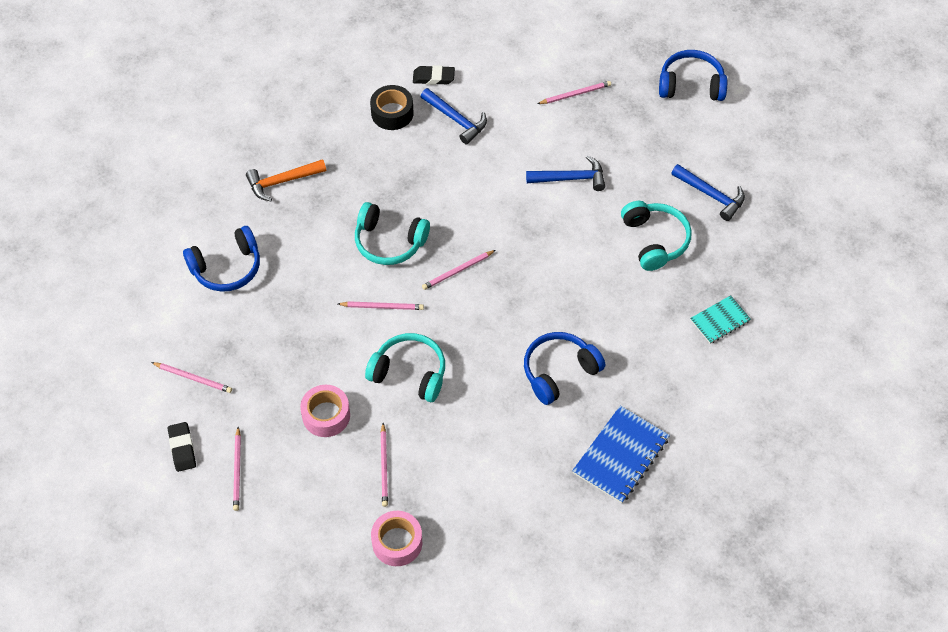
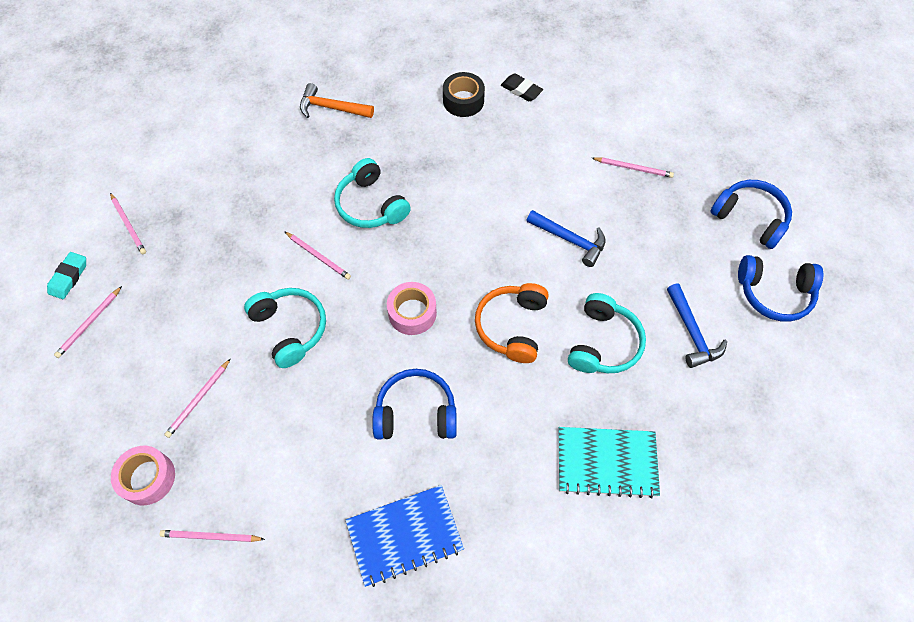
camera: 35 degrees right, 5 degrees up
black eraser [168,422,196,472] -> turquoise eraser [47,252,86,299]
blue headphones [183,226,260,292] -> blue headphones moved to [738,255,823,322]
pink tape [300,385,350,437] -> pink tape moved to [387,282,437,335]
blue hammer [420,88,487,144] -> none
pink pencil [422,250,496,290] -> pink pencil moved to [159,530,265,542]
turquoise notebook [690,295,751,344] -> turquoise notebook [558,427,660,499], size x1.67
none -> orange headphones [475,283,549,363]

